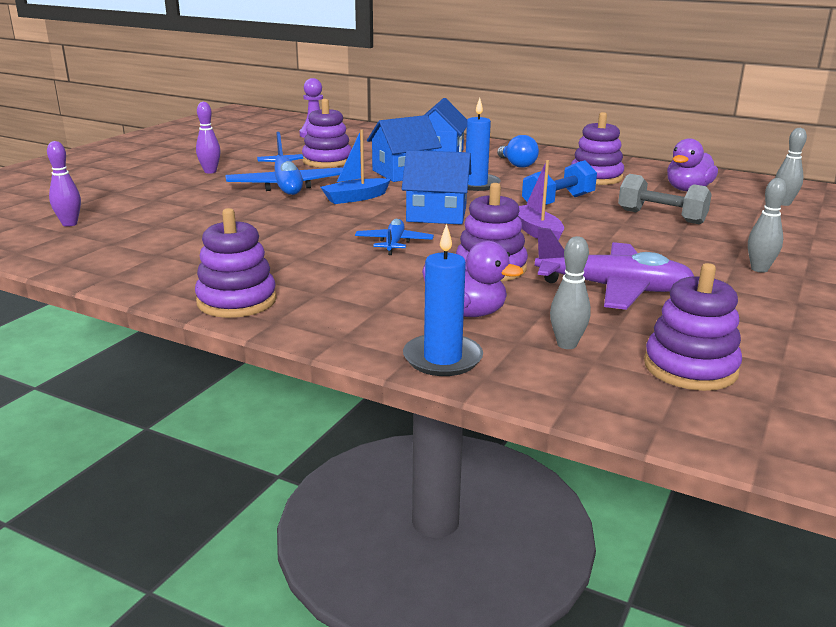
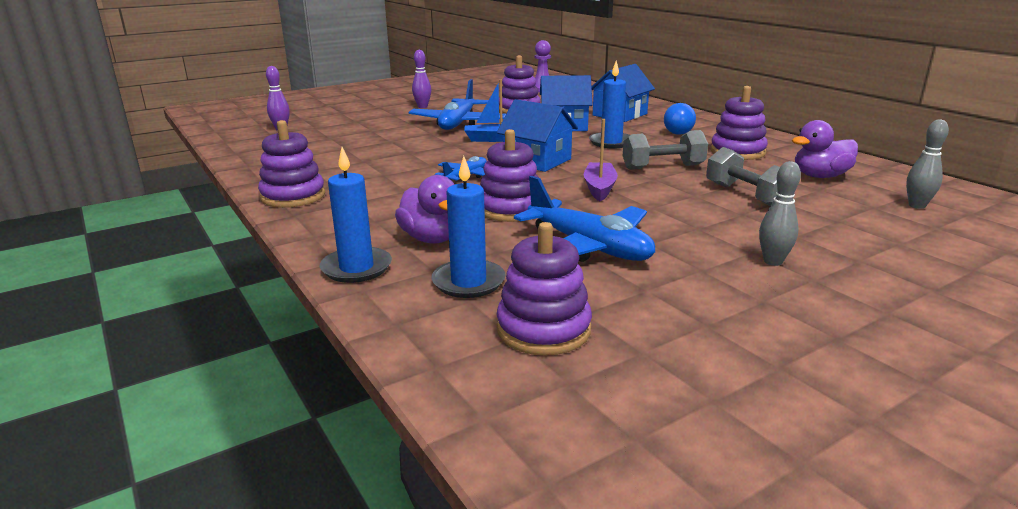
camera: 30 degrees right, 0 degrees up
blue dumbbell [522,160,597,205] -> grey dumbbell [623,130,708,170]
purple plane [535,227,694,310] -> blue plane [514,176,655,262]
grey bowling pin [550,236,591,349] -> blue candle [431,156,506,298]

